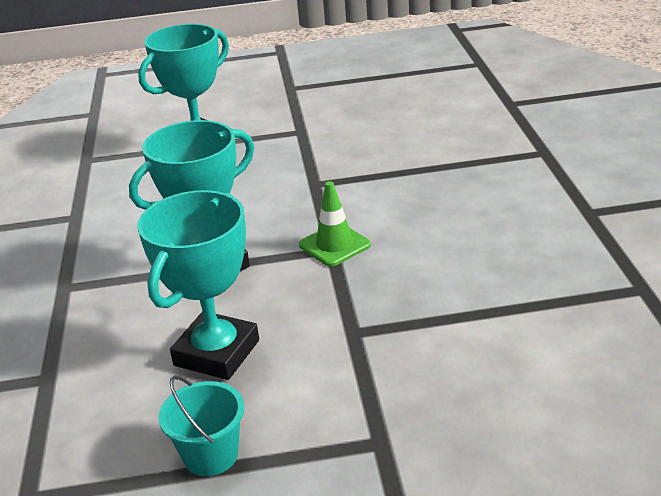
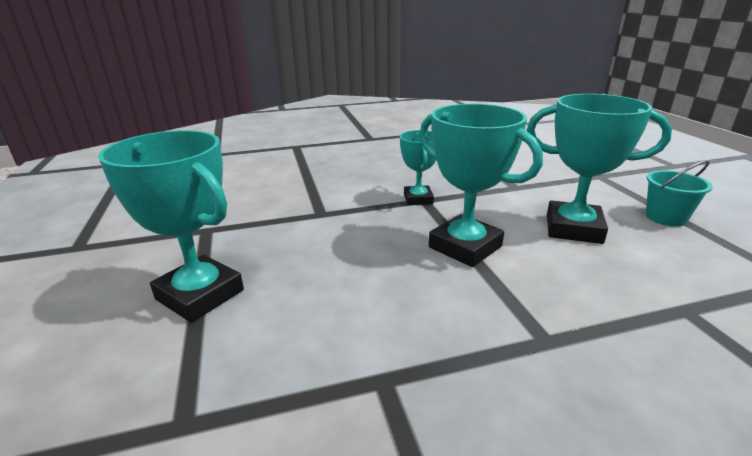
camera: 100 degrees left, 5 degrees down
green traffic cone [299,181,371,267] -> turquoise trophy [400,130,436,205]

